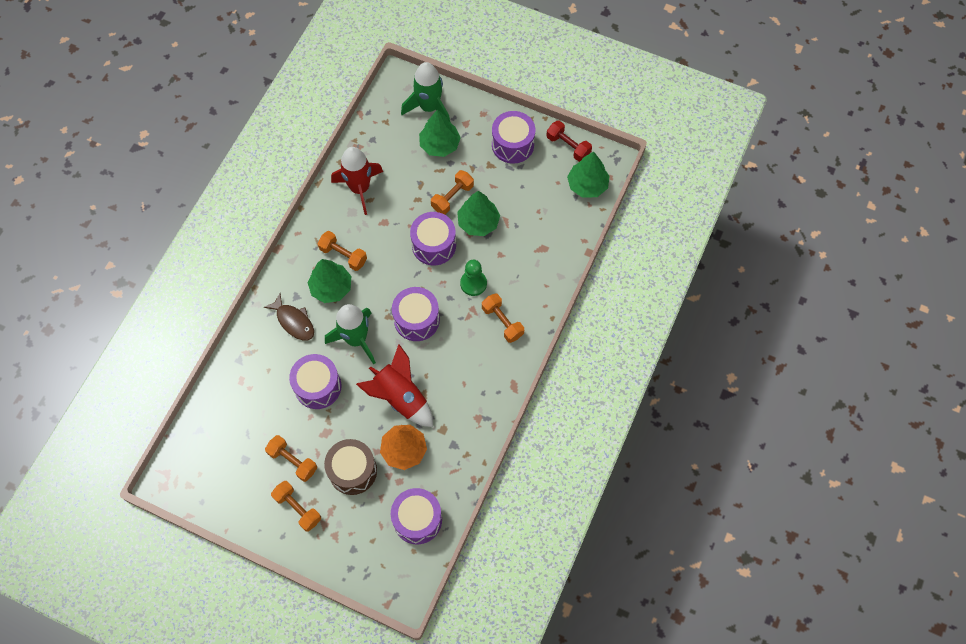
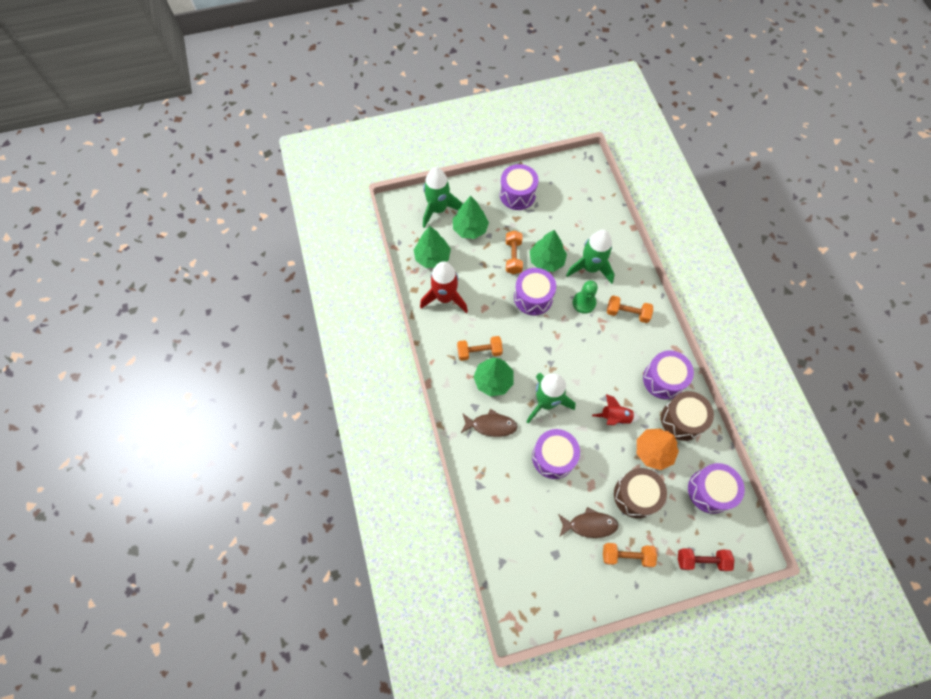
camera: 40 degrees left, 0 degrees up
orange dumbbell [265,435,317,482] -> brown fish [558,507,618,538]
red rocket [356,344,433,427] -> red rocket [592,394,640,425], size x0.60
purple drum [392,287,440,341] -> purple drum moved to [643,350,694,399]
red dumbbell [546,121,592,162] -> red dumbbell moved to [678,548,734,571]
green tree [567,152,609,198] -> green tree moved to [414,226,451,268]
none -> green rocket [566,230,615,284]
none -> brown drum [661,391,714,441]

